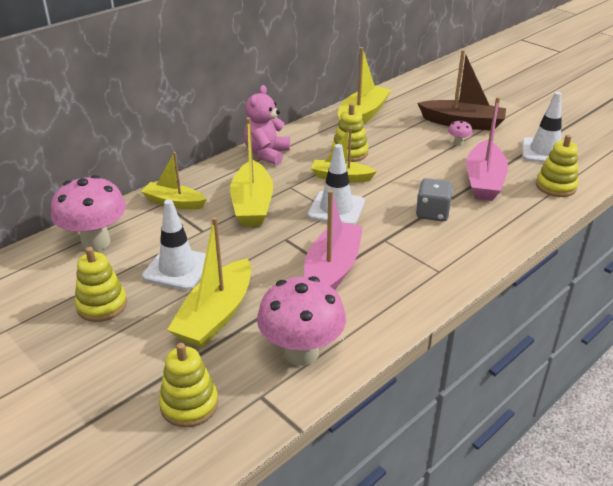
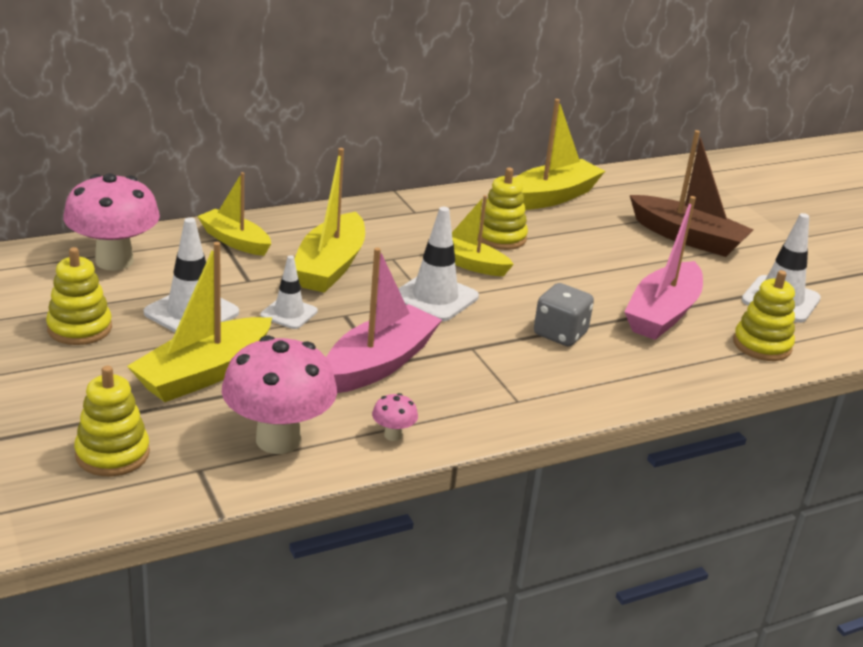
camera: 15 degrees right, 5 degrees down
pink teddy bear [244,85,290,165] -> none
pink mushroom [448,120,472,146] -> pink mushroom moved to [372,393,418,441]
none -> white traffic cone [260,255,318,329]

